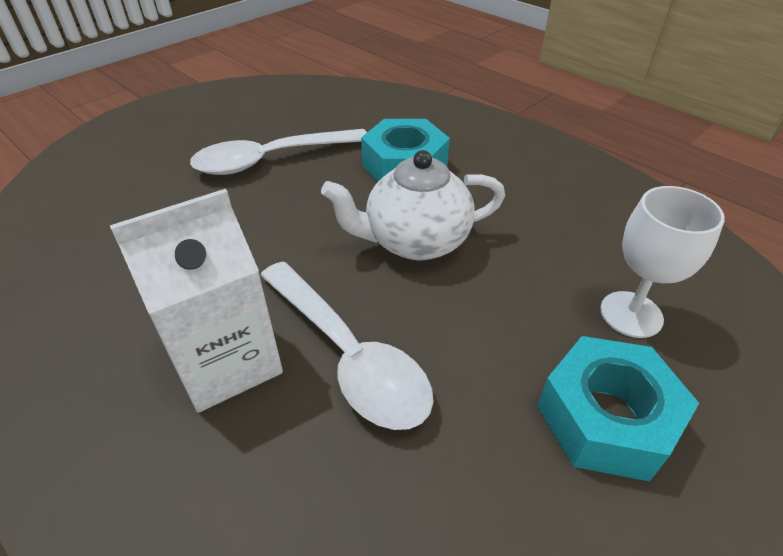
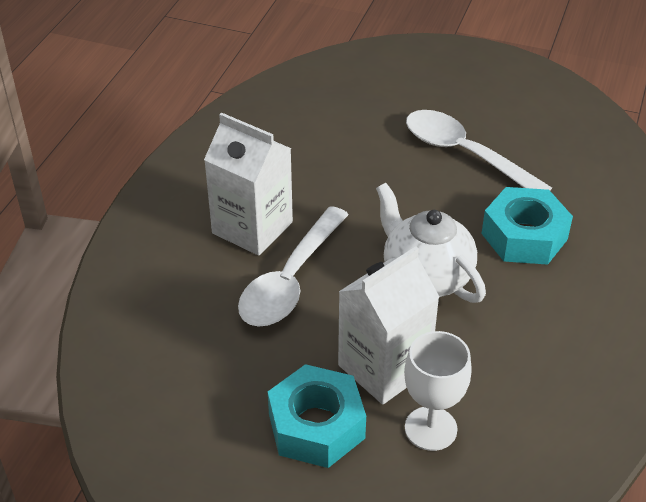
camera: 65 degrees right, 0 degrees up
none -> white carton [338,246,439,405]

